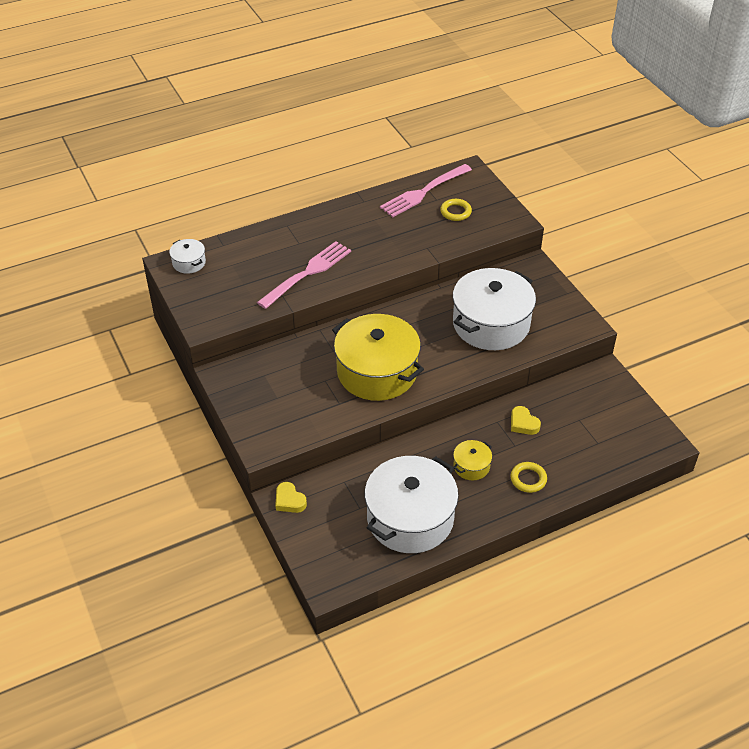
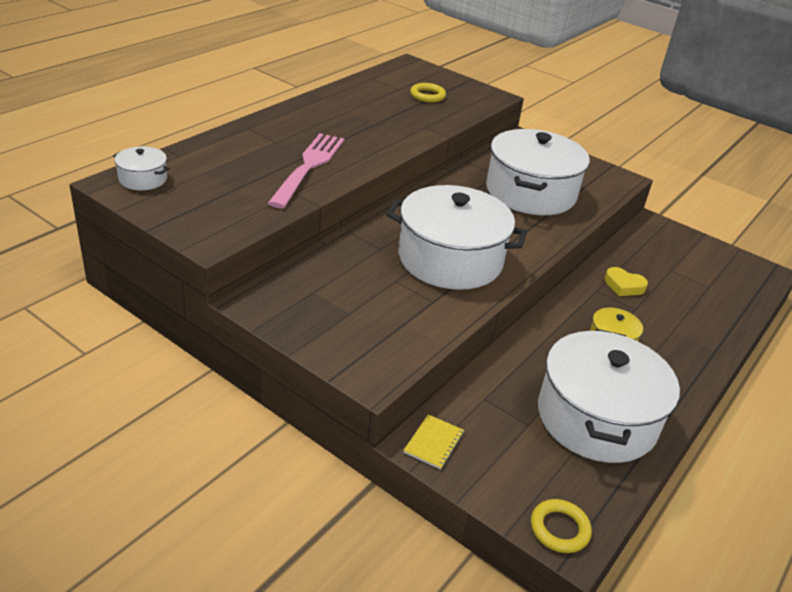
camera: 30 degrees left, 10 degrees down
yellow heart [275,482,307,513] -> yellow notebook [404,414,464,470]
yellow pot [332,314,424,401] -> white pot [386,185,527,290]
pink fork [380,164,472,217] -> none
yellow ring [510,462,547,493] -> yellow ring moved to [531,499,592,553]

